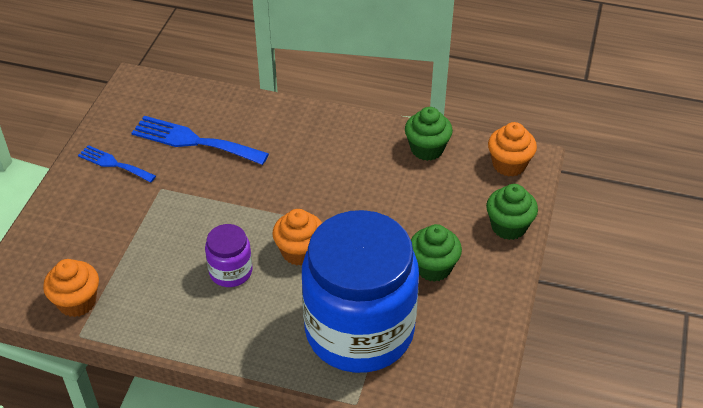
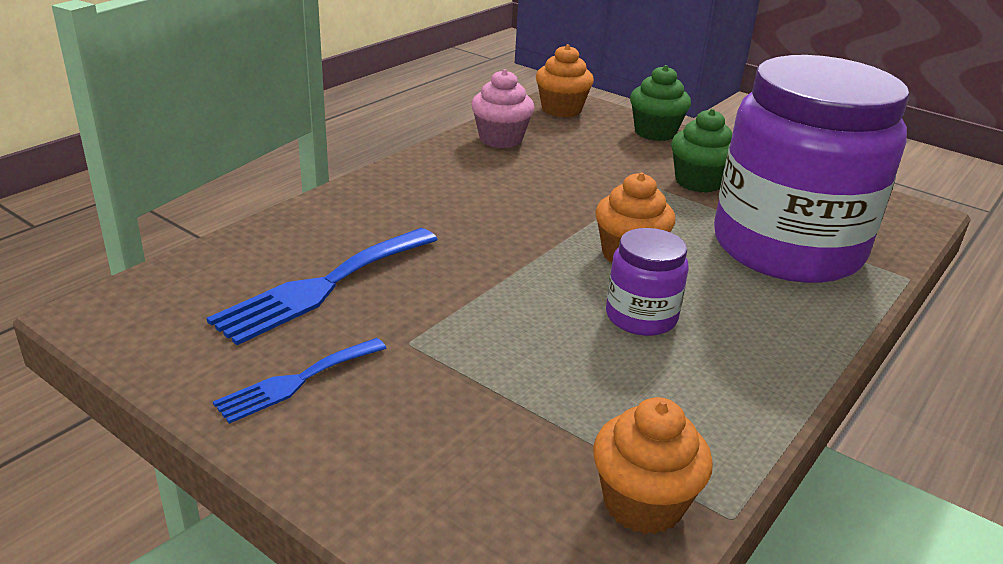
camera: 70 degrees left, 15 degrees down
blue jar [302,210,419,373] -> purple jar [714,55,909,283]
green cupcake [405,107,453,161] -> pink cupcake [471,69,535,148]

